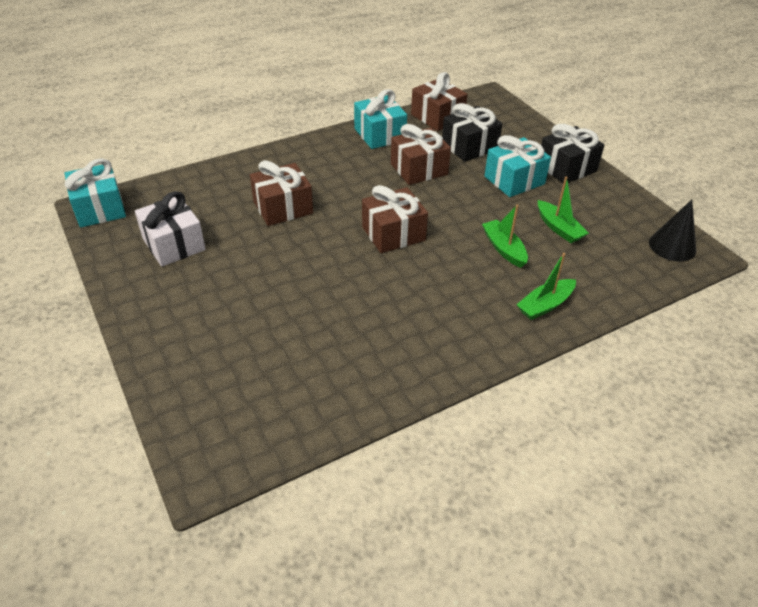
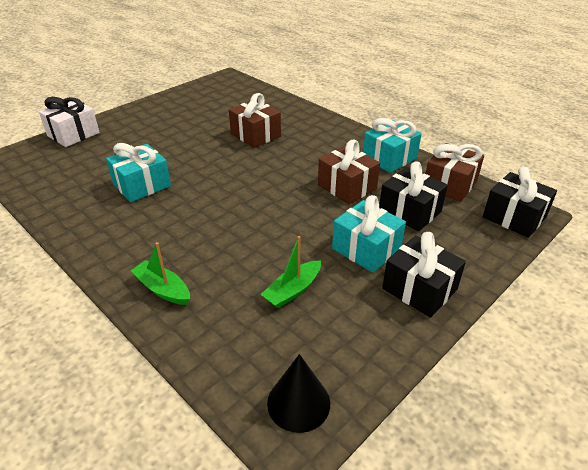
camera: 75 degrees right, 5 degrees down
turquoise gift [64,158,126,228] -> turquoise gift moved to [106,143,171,202]
white gift [135,191,206,267] -> white gift moved to [39,97,100,147]
brown gift [362,185,428,253] -> none
green boat [482,204,528,268] -> none
none -> black gift [483,167,557,238]

